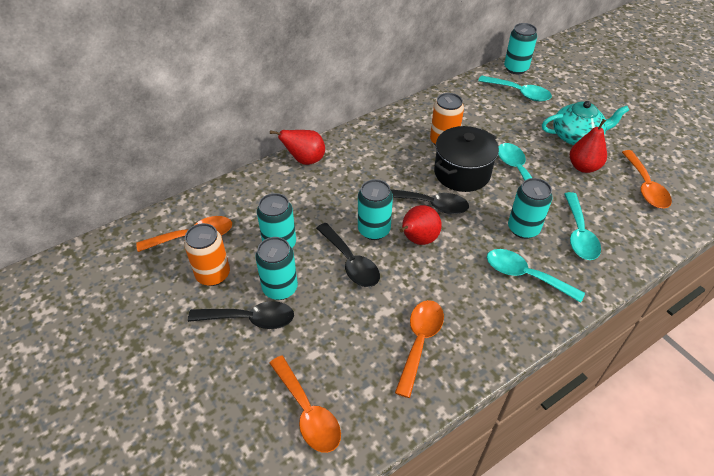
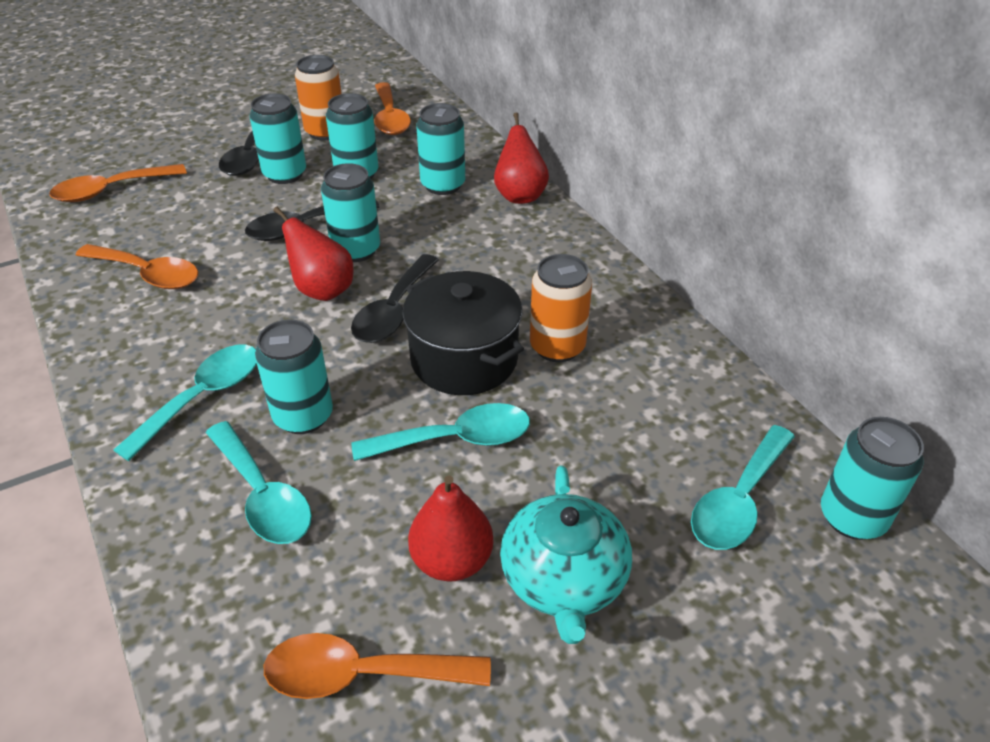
camera: 95 degrees right, 5 degrees down
turquoise spoon [564,192,601,260] -> turquoise spoon turned 135 degrees counterclockwise [206,421,312,544]
none -> turquoise can [416,103,465,195]

